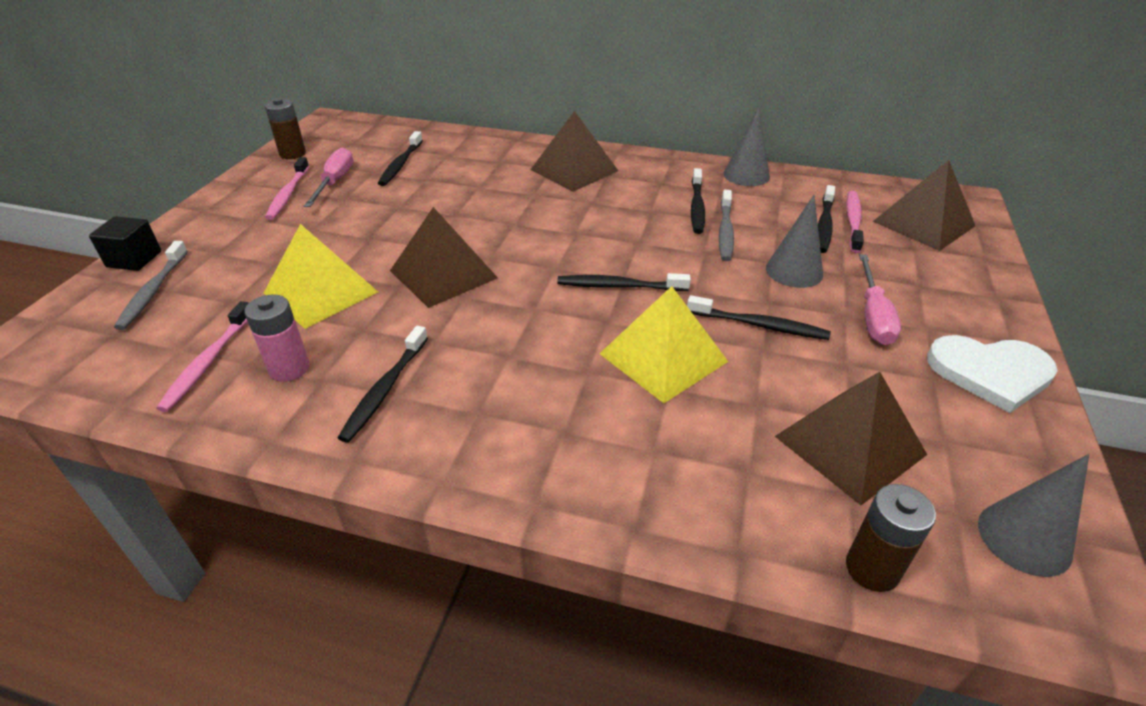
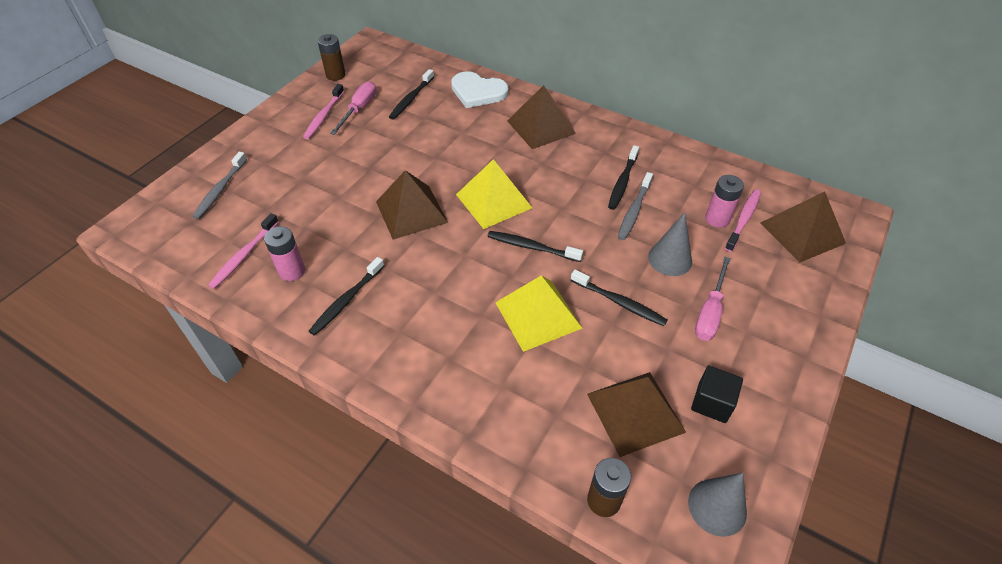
camera: 15 degrees right, 10 degrees up
black cube [89,216,161,271] -> black cube moved to [691,366,743,423]
yellow pyramid [264,224,378,329] -> yellow pyramid moved to [456,159,532,229]
grey cone [723,108,770,186] -> none
black toothbrush [818,185,835,253] -> pink battery [705,175,744,228]
white heart [927,335,1058,413] -> white heart moved to [451,71,509,108]

